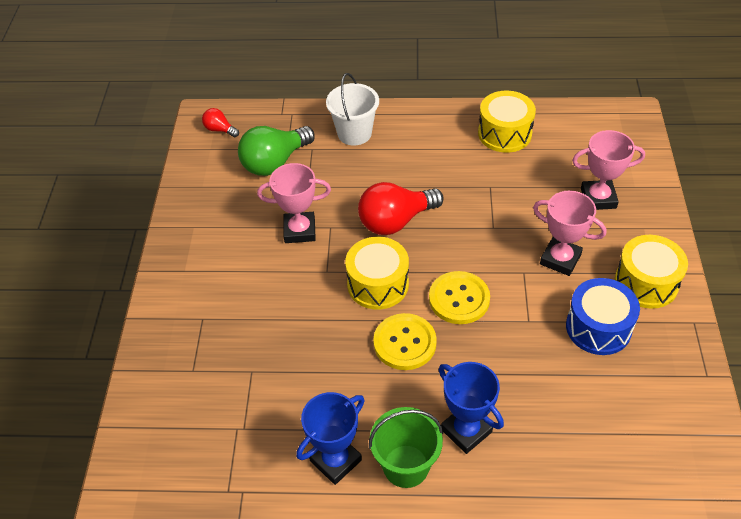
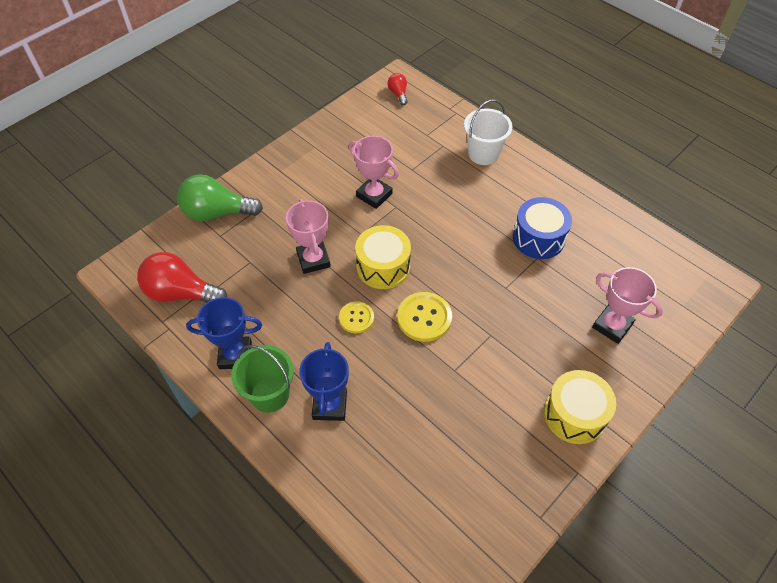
camera: 40 degrees right, 5 degrees up
green light bulb [238,126,315,176] -> green light bulb moved to [177,174,263,221]
red light bulb [358,182,444,235] -> red light bulb moved to [137,252,227,303]
yellow button [373,313,437,370] -> yellow button [339,301,374,333], size x0.64
yellow drum [478,91,536,153] -> none
pink trophy [533,191,606,276] -> pink trophy moved to [286,199,331,274]
blue drum [566,278,640,355] -> blue drum moved to [513,197,572,259]

